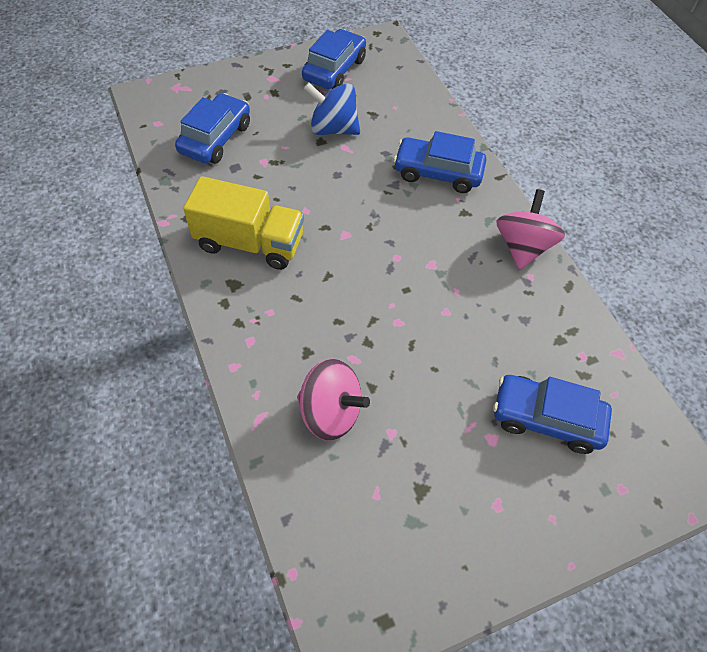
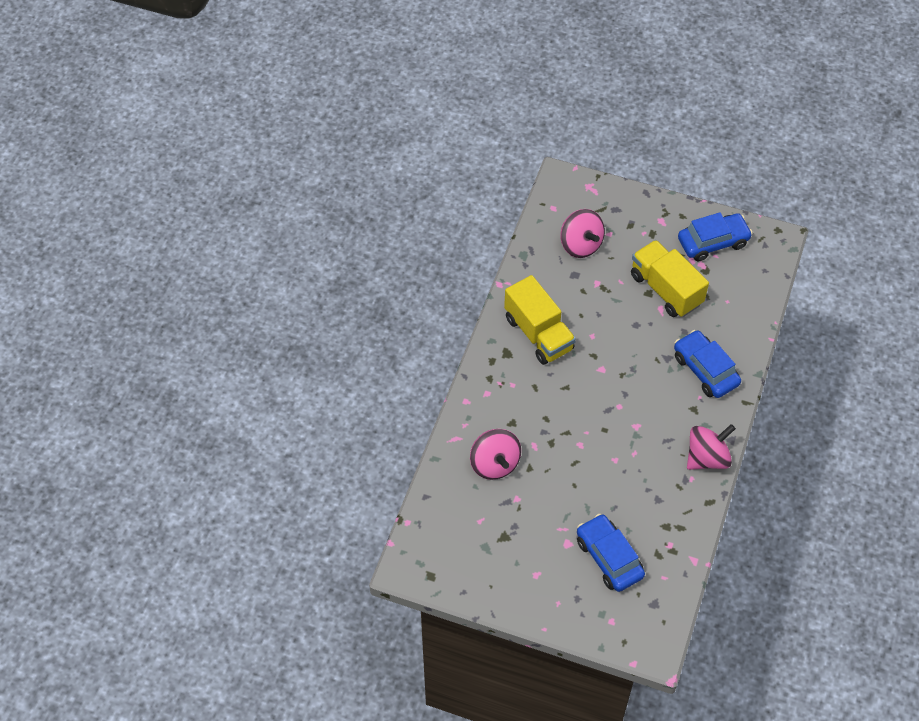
camera: 45 degrees right, 0 degrees up
blue car [175,93,250,164] -> pink spinning top [560,209,605,258]
blue spinning top [304,82,360,135] -> yellow truck [631,240,709,317]

